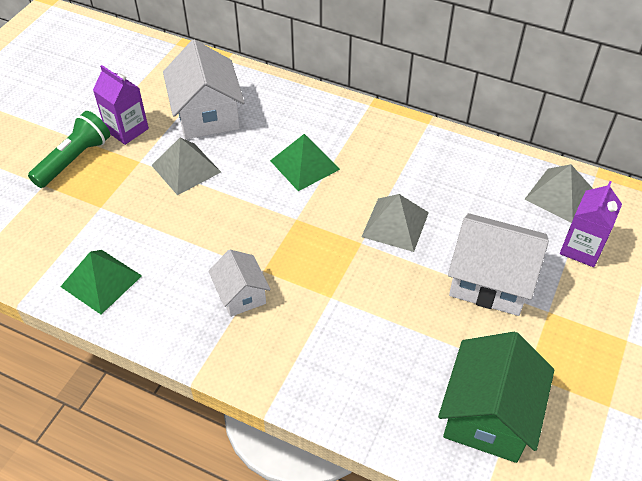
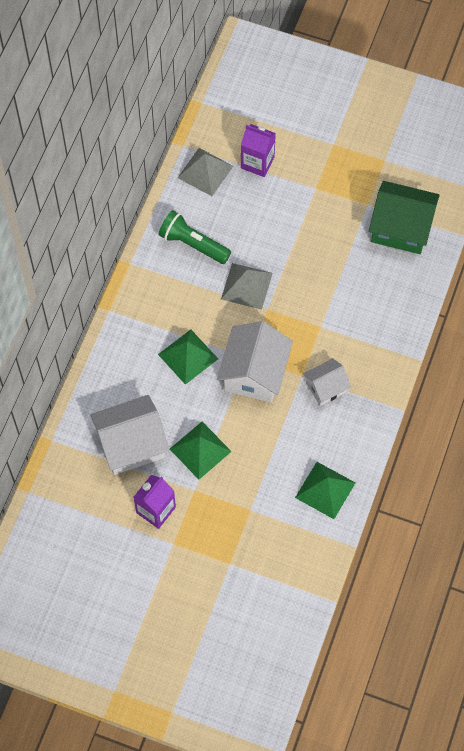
camera: 95 degrees left, 15 degrees up
green flashlight [28,111,110,188] -> green flashlight moved to [159,210,231,264]
grey pyramid [151,138,221,195] -> green pyramid [170,422,232,479]
white house [448,213,549,316] -> white house moved to [217,321,293,403]

